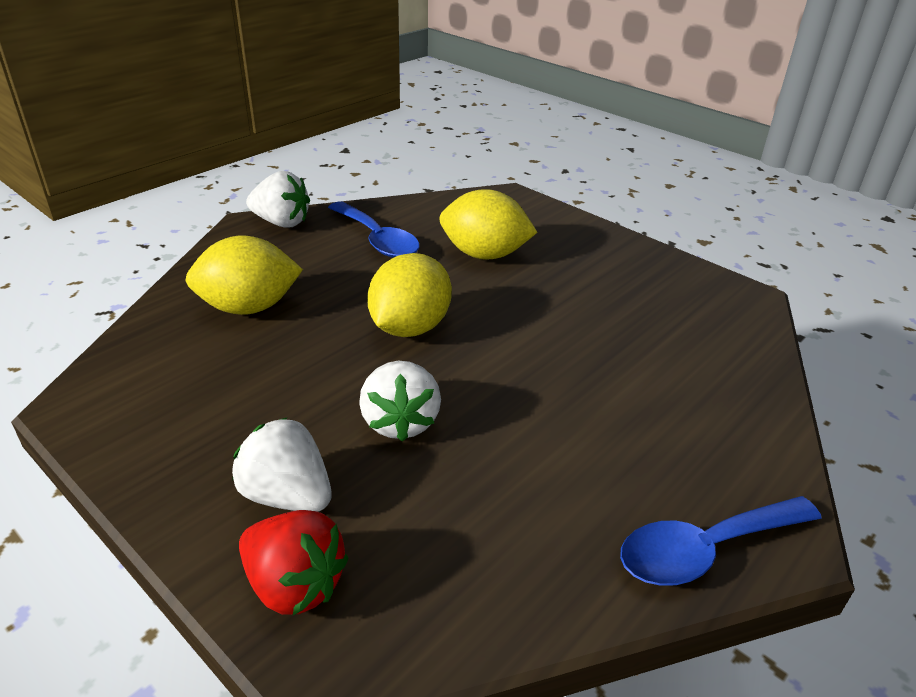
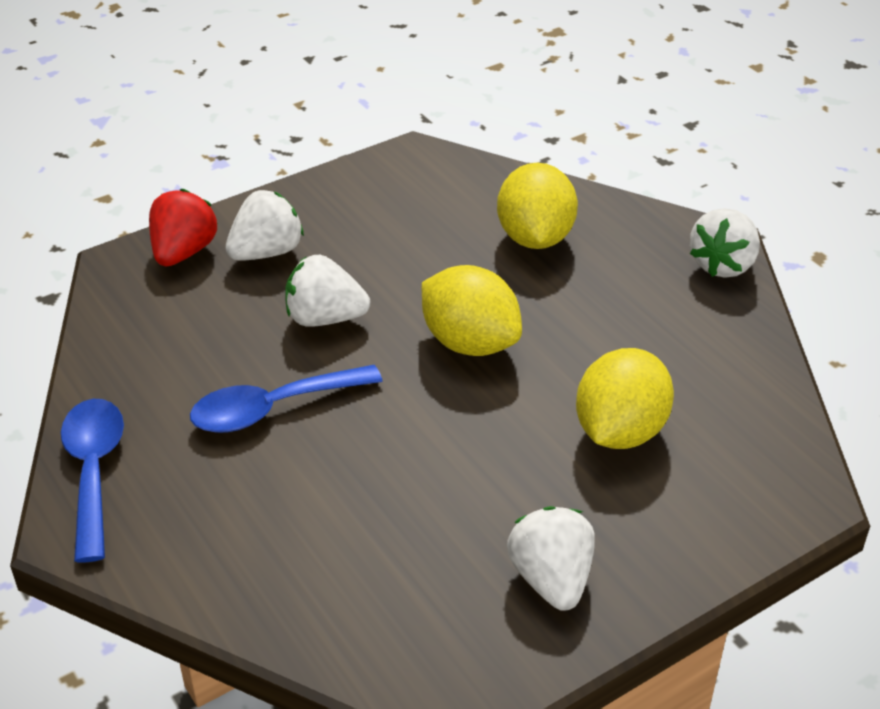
camera: 105 degrees right, 5 degrees up
red strawberry [239,510,348,615] -> red strawberry turned 150 degrees clockwise [149,189,218,266]
blue spoon [328,202,419,258] -> blue spoon moved to [190,365,383,433]
none -> white strawberry [507,506,595,611]

